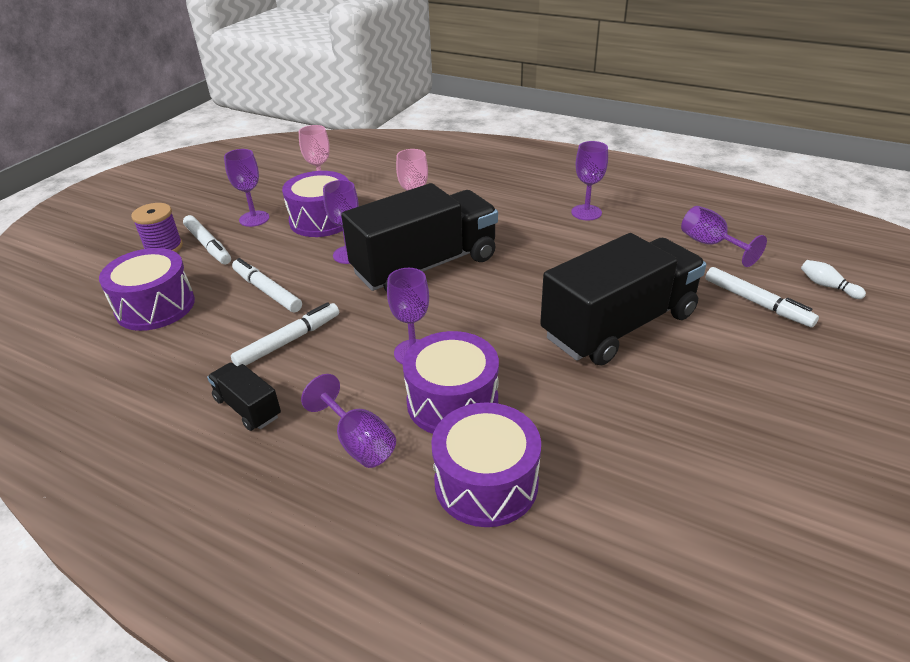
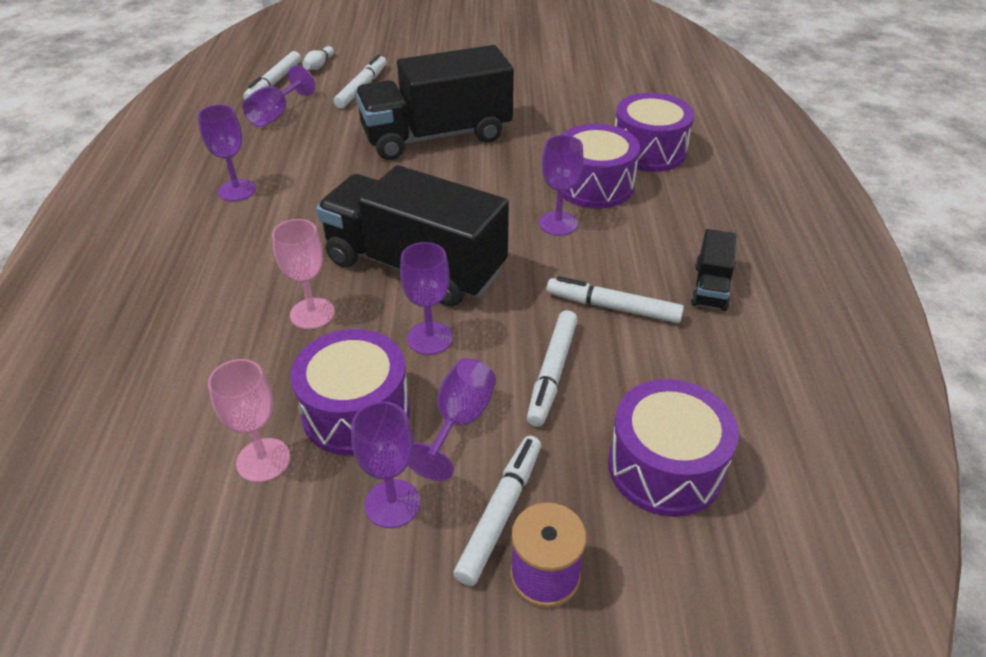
camera: 120 degrees left, 5 degrees up
purple goblet [301,374,396,468] -> purple goblet moved to [408,358,496,481]
black truck [540,233,706,365] -> black truck turned 45 degrees counterclockwise [355,45,514,160]
none -> white marker [243,51,301,100]

